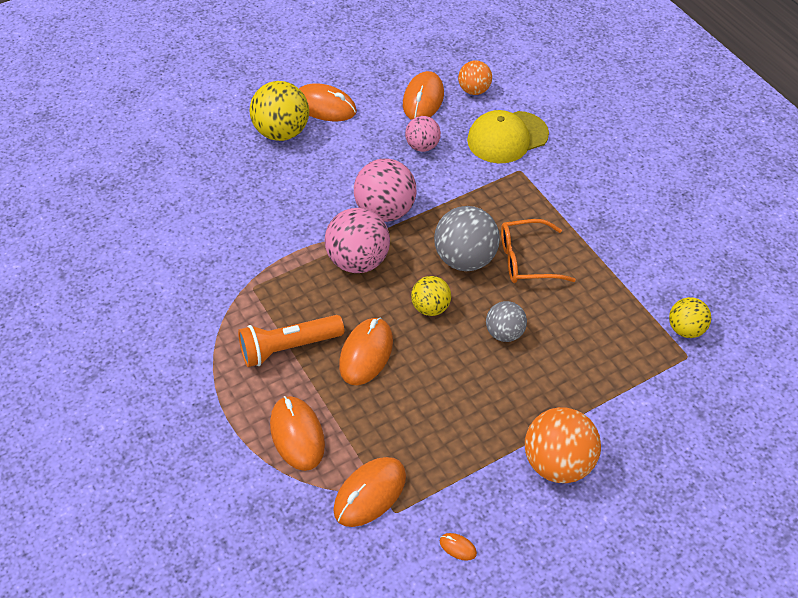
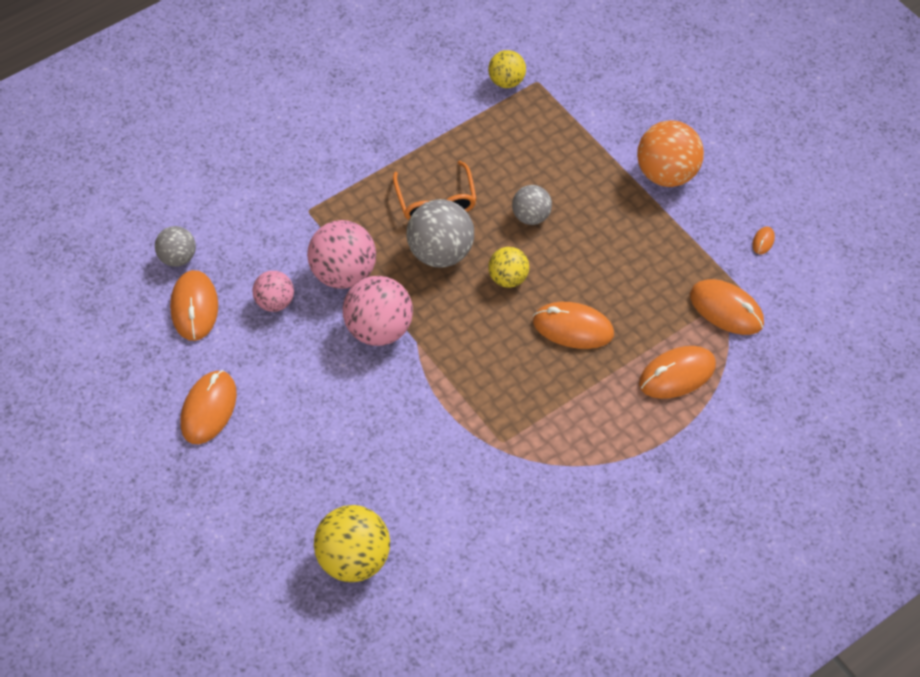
camera: 95 degrees left, 5 degrees up
orange flashlight [238,315,344,367] -> none
yellow ball [250,81,309,141] -> yellow ball moved to [314,505,390,582]
pink ball [324,208,390,273] -> pink ball moved to [307,220,376,289]
orange mouse [403,71,444,120] -> orange mouse turned 75 degrees clockwise [170,270,218,341]
orange ball [458,60,492,95] -> grey ball [155,226,196,267]
yellow cap [467,110,549,163] -> none

